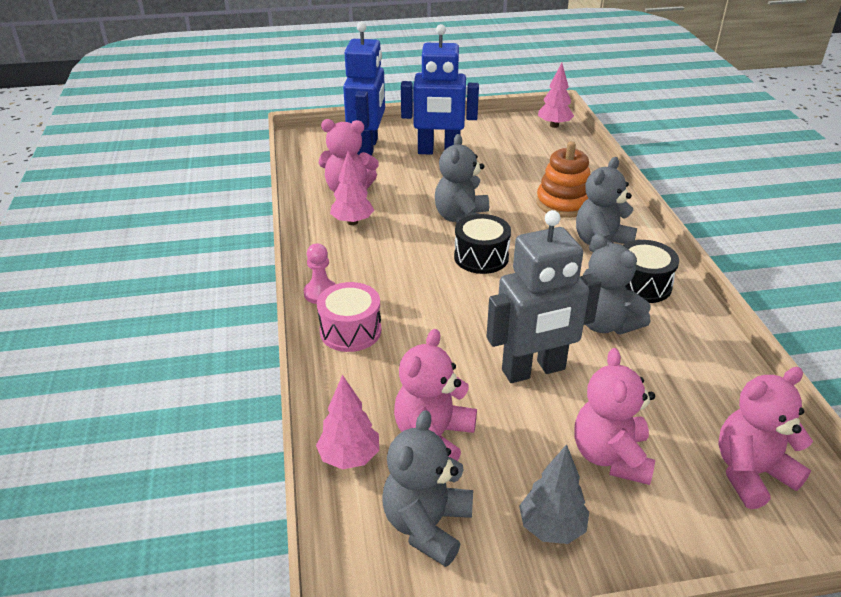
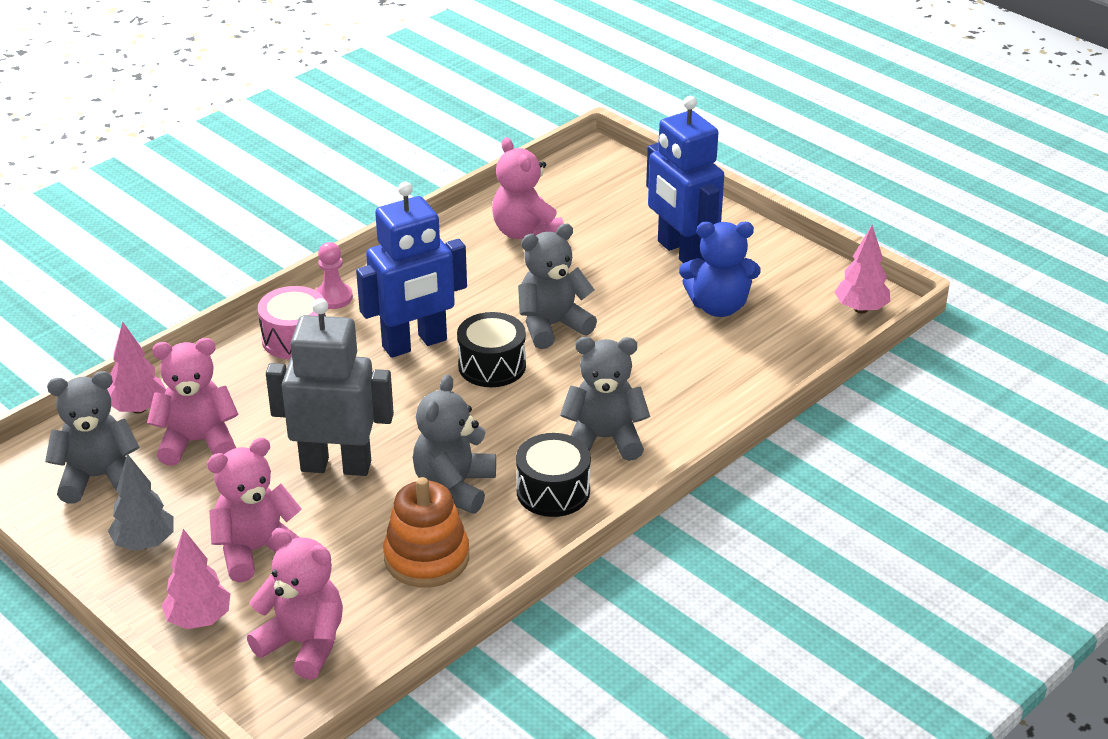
camera: 55 degrees right, 0 degrees up
pink tree [330,151,374,225] -> pink tree moved to [161,529,230,629]
blue robot [343,21,385,156] -> blue robot moved to [356,182,467,358]
grey robot [486,210,602,383] -> grey robot turned 150 degrees clockwise [266,298,394,476]
orange stacking toy [536,141,590,218] -> orange stacking toy moved to [383,477,469,588]
none -> blue teddy bear [679,222,761,317]

